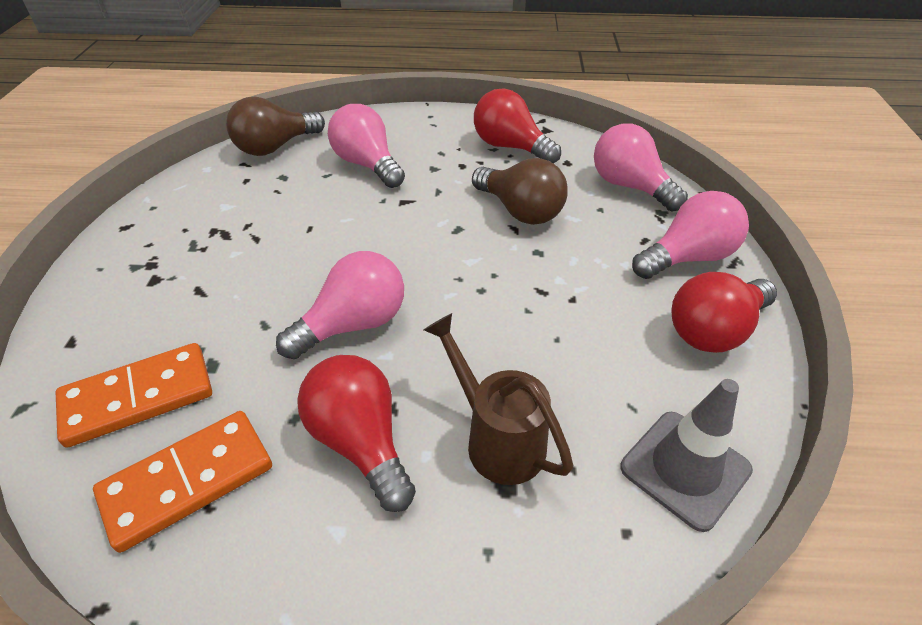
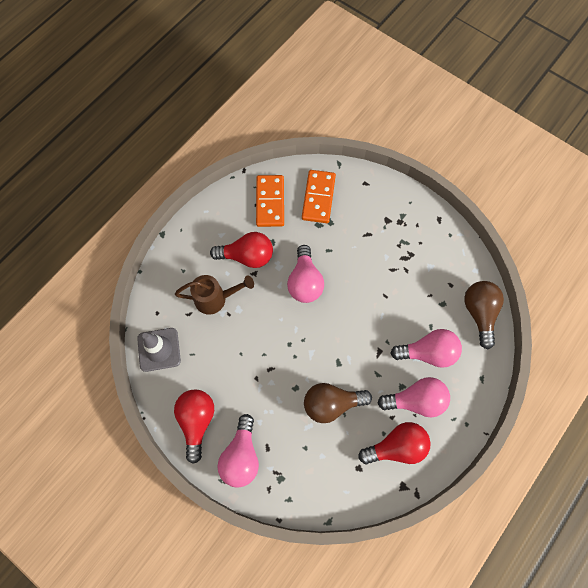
camera: 125 degrees right, 25 degrees up
pink light bulb [594,123,688,211] -> pink light bulb moved to [377,377,450,417]

